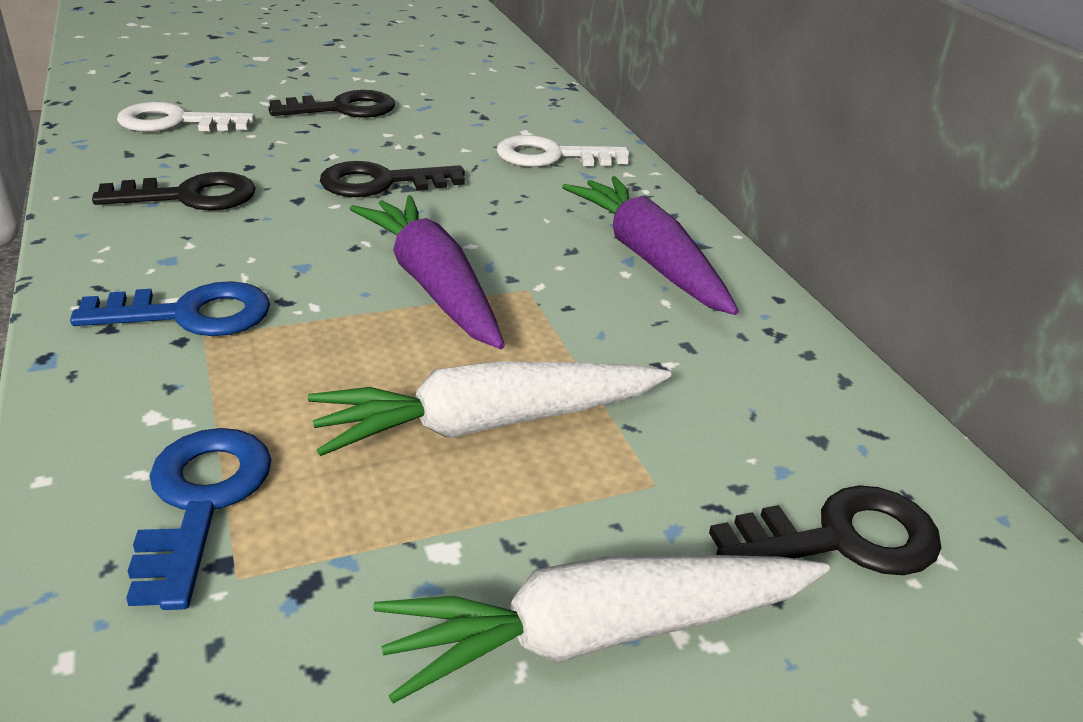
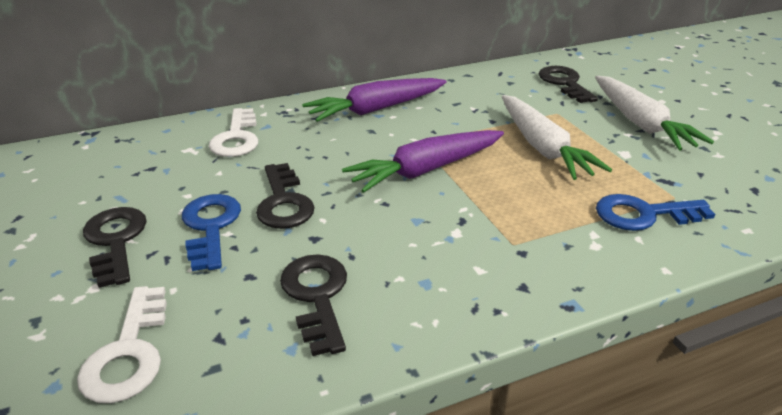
camera: 90 degrees left, 0 degrees up
blue key [70,281,270,336] -> blue key moved to [182,194,241,271]

